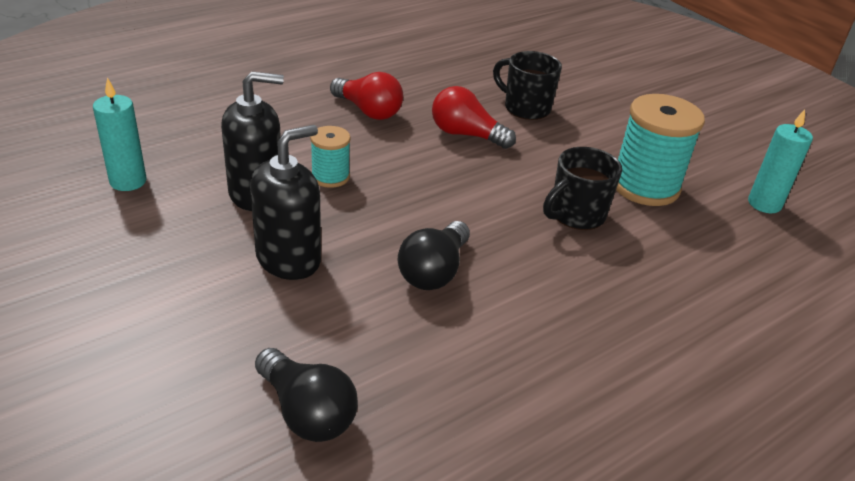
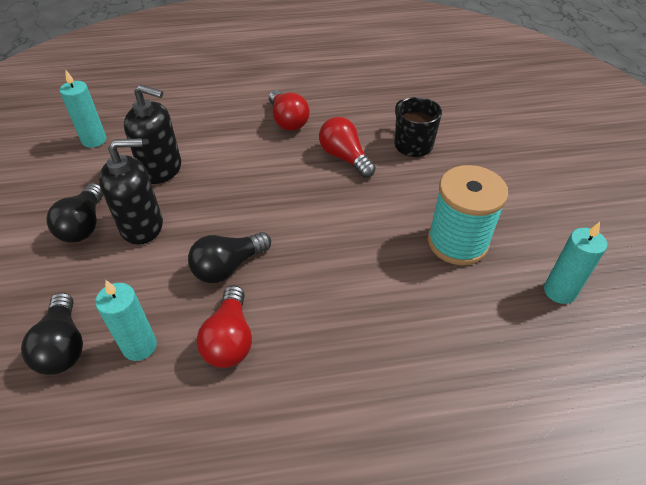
camera: 30 degrees right, 10 degrees up
turquoise spool [310,126,351,188] -> none
black mug [543,147,622,230] -> none
none -> black light bulb [46,183,103,243]
none -> turquoise candle [95,280,157,361]
none -> red light bulb [197,285,252,368]

